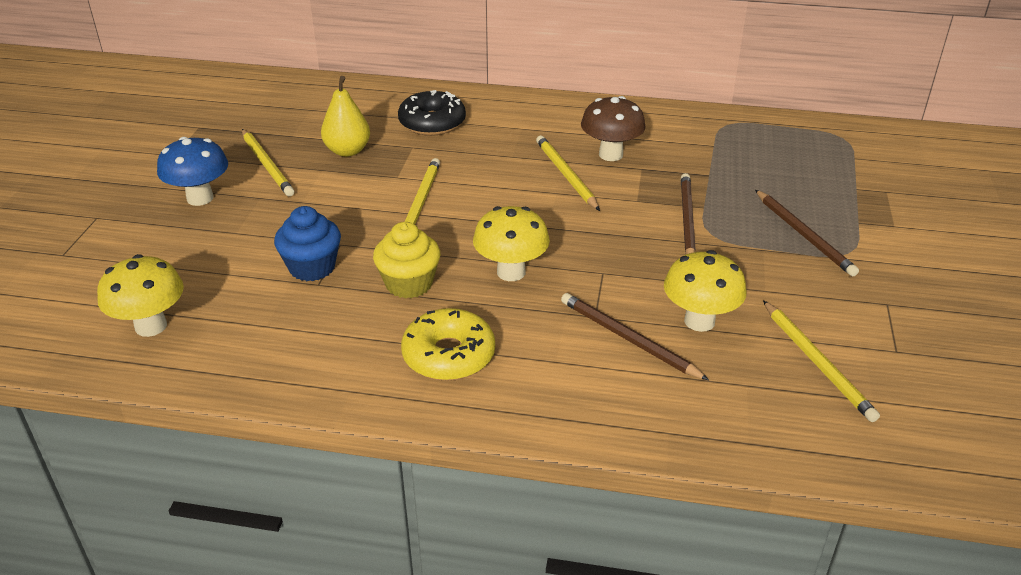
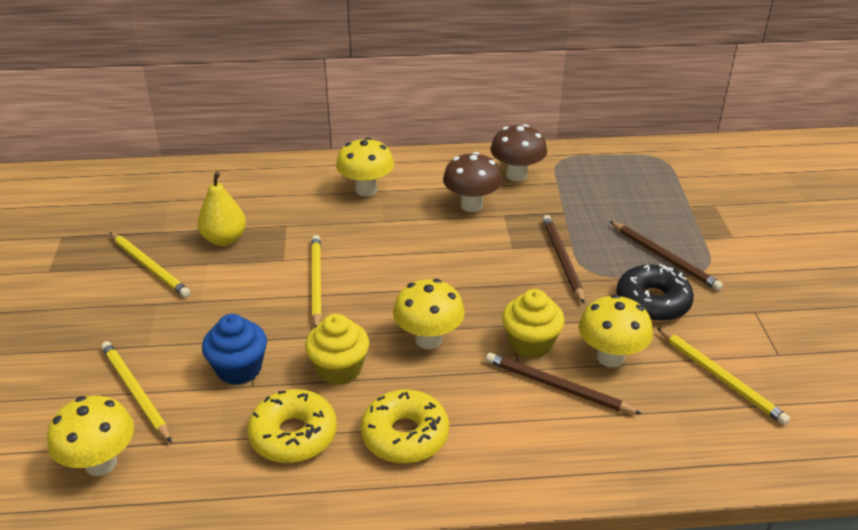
camera: 15 degrees left, 0 degrees up
blue mushroom [157,137,228,206] -> none
black donut [398,90,466,136] -> black donut moved to [616,264,694,322]
yellow pencil [536,136,600,211] -> yellow pencil moved to [101,341,172,443]
none -> yellow donut [247,389,337,463]
none -> yellow mushroom [336,137,394,196]
none -> brown mushroom [490,124,547,181]
none -> yellow cupcake [502,289,565,359]

